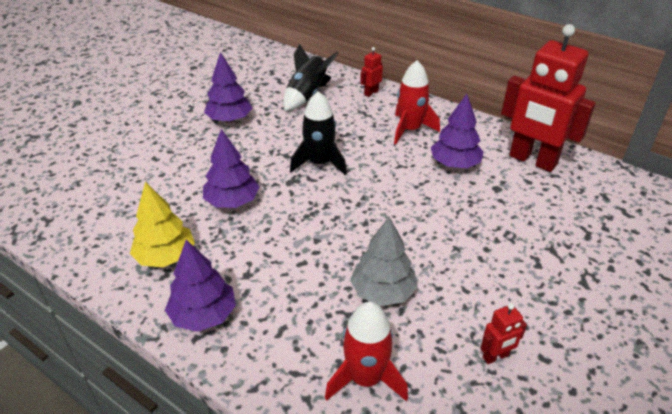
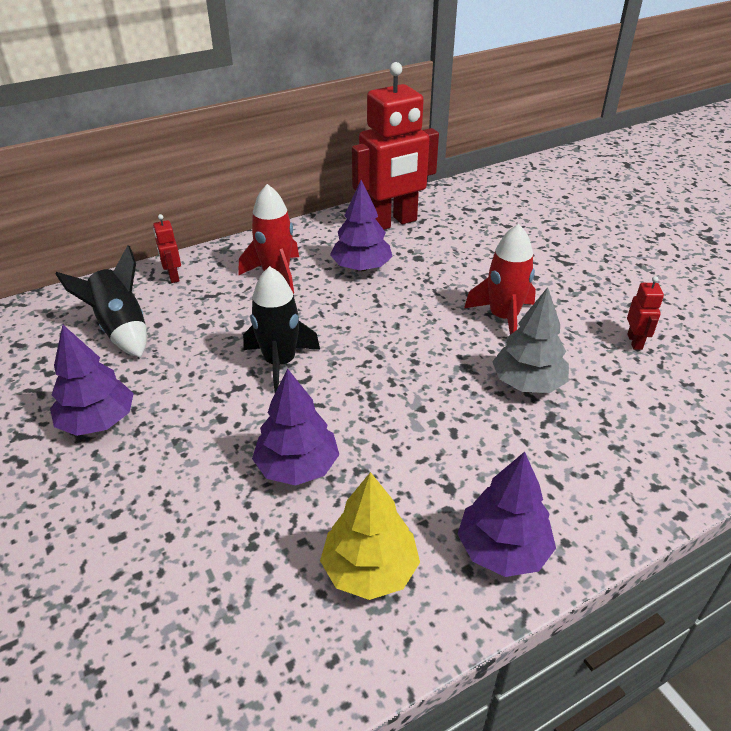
camera: 65 degrees left, 0 degrees up
red rocket [325,301,408,402] -> red rocket moved to [464,224,536,335]

